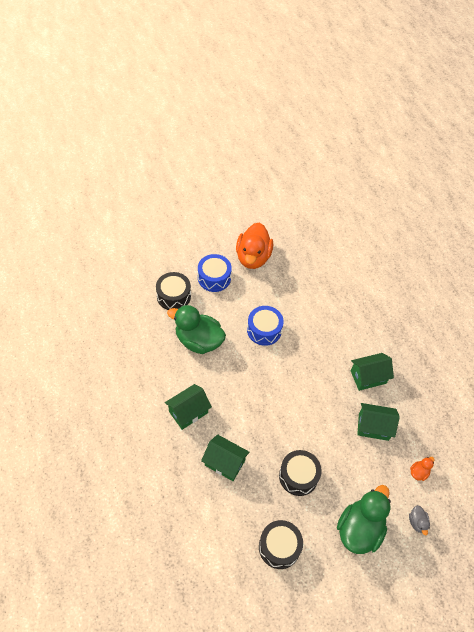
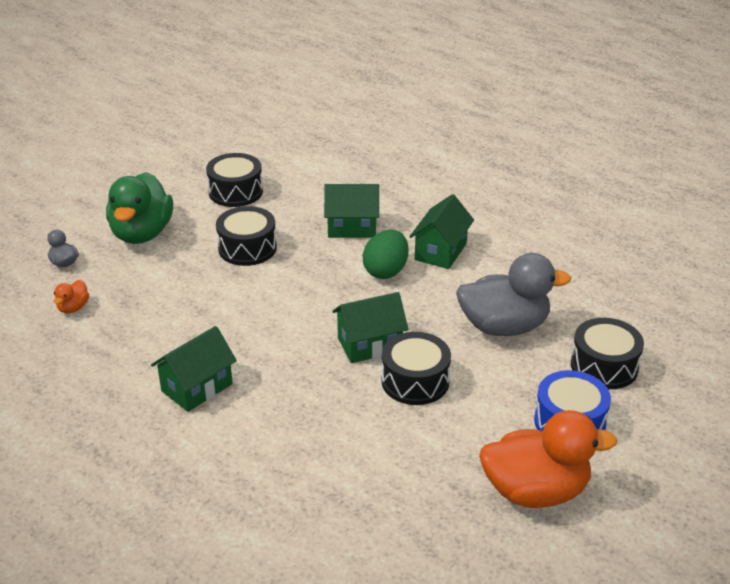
camera: 155 degrees right, 20 degrees down
green duck [167,305,226,354] -> grey duck [456,253,571,336]
orange duck [236,223,273,269] -> orange duck turned 105 degrees clockwise [479,410,617,508]
blue drum [247,306,284,346] -> black drum [381,332,451,405]
green house [357,403,400,441] -> green house moved to [332,292,408,363]
none -> green egg [363,230,408,279]

